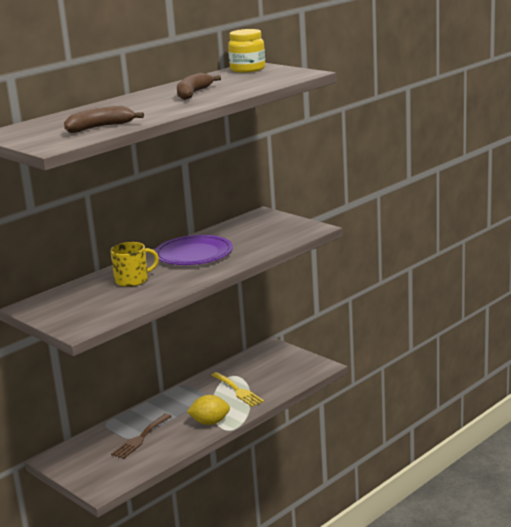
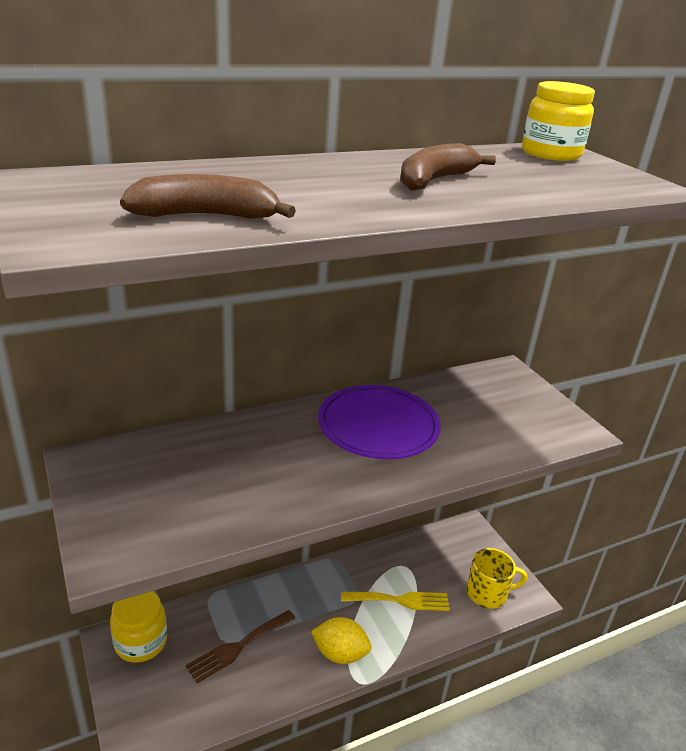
camera: 15 degrees right, 10 degrees up
yellow mug [110,242,159,287] -> yellow mug moved to [467,548,527,609]
yellow fork [211,372,264,407] -> yellow fork turned 75 degrees counterclockwise [341,592,450,611]
none -> yellow jar [110,591,167,663]

